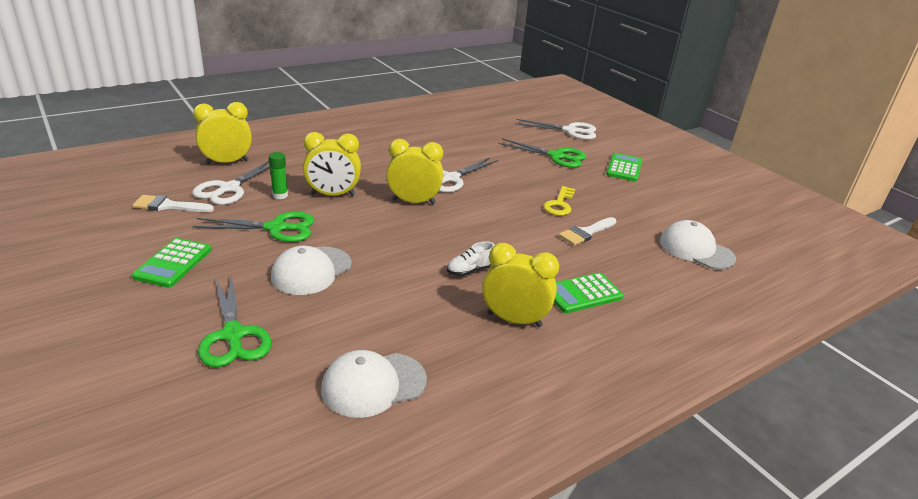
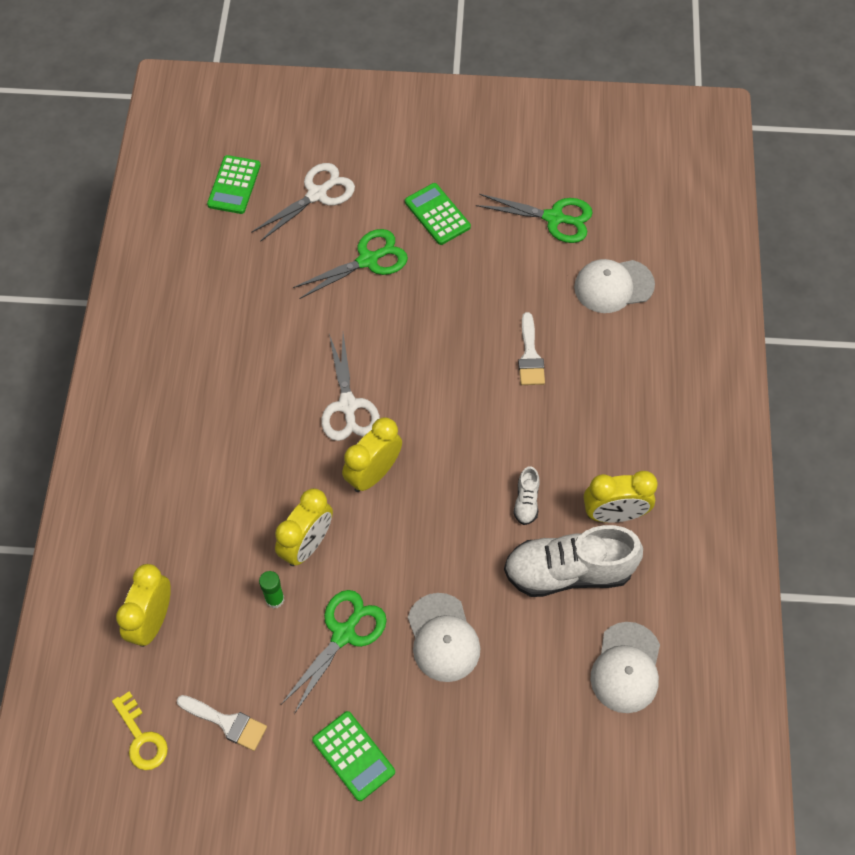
camera: 50 degrees left, 30 degrees up
white brush [132,195,214,212] -> white brush turned 105 degrees counterclockwise [177,695,267,751]
white scissors [192,161,270,205] -> none
green scissors [198,275,272,367] -> green scissors moved to [476,194,593,243]
yellow clock [482,243,559,327] -> yellow clock turned 150 degrees counterclockwise [584,471,658,523]
yellow key [544,186,575,216] -> yellow key moved to [112,691,168,770]
green calculator [554,273,624,313] -> green calculator moved to [207,155,261,214]
none -> white shoe [504,525,643,597]

